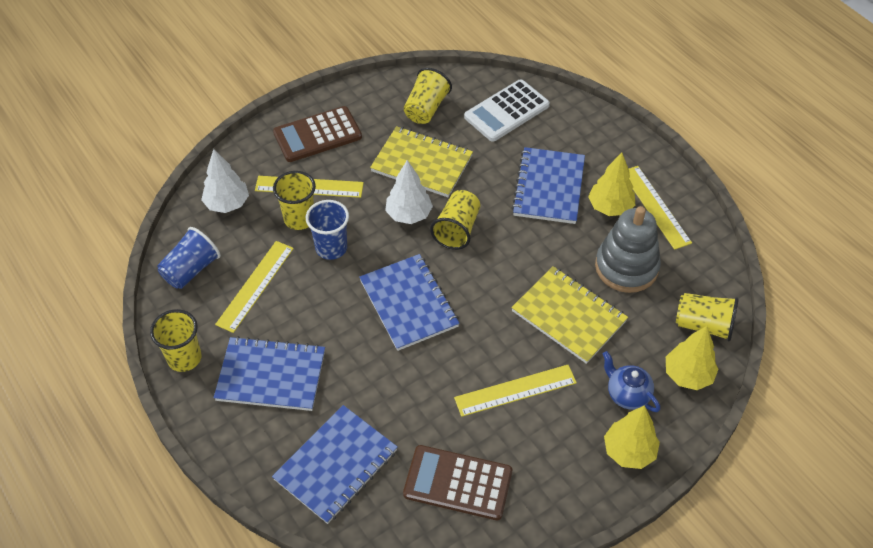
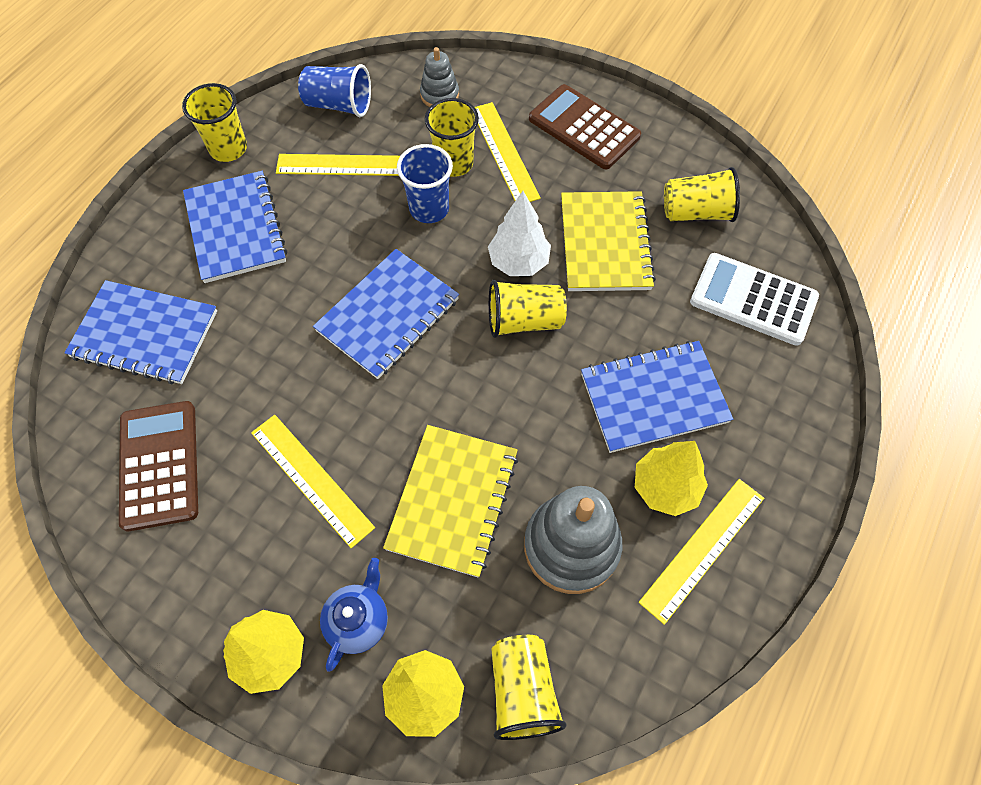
camera: 65 degrees right, 10 degrees up
white tree [201,149,249,213] -> grey stacking toy [420,47,459,107]

